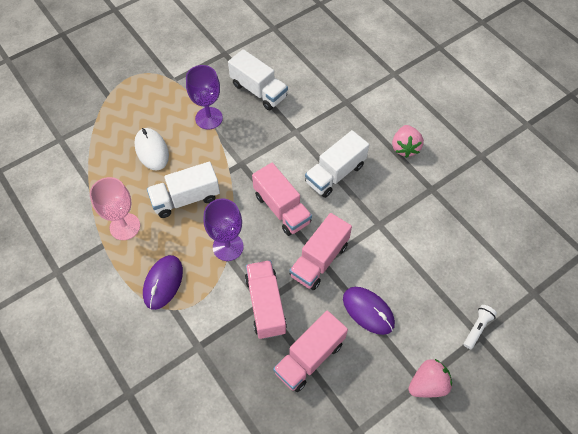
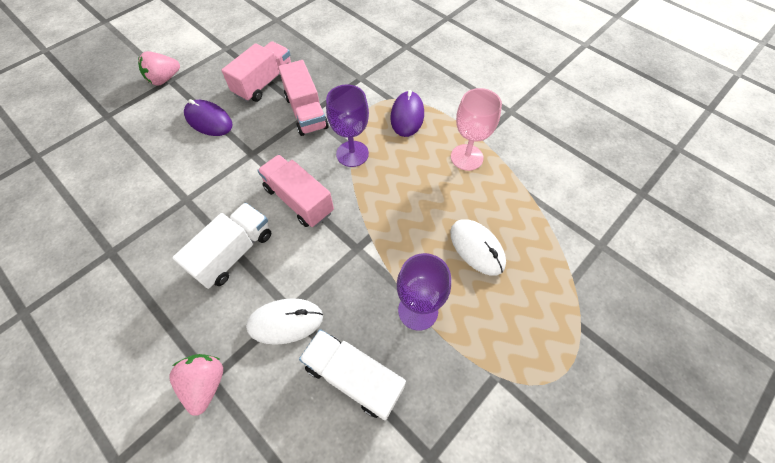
camera: 170 degrees right, 0 degrees up
white truck [147,162,220,218] -> none
pink truck [290,213,352,290] -> none
pink strawberry [392,125,424,158] -> pink strawberry moved to [170,354,223,416]
white flashlight [464,305,497,349] -> none
none -> white mouse [246,298,323,345]

